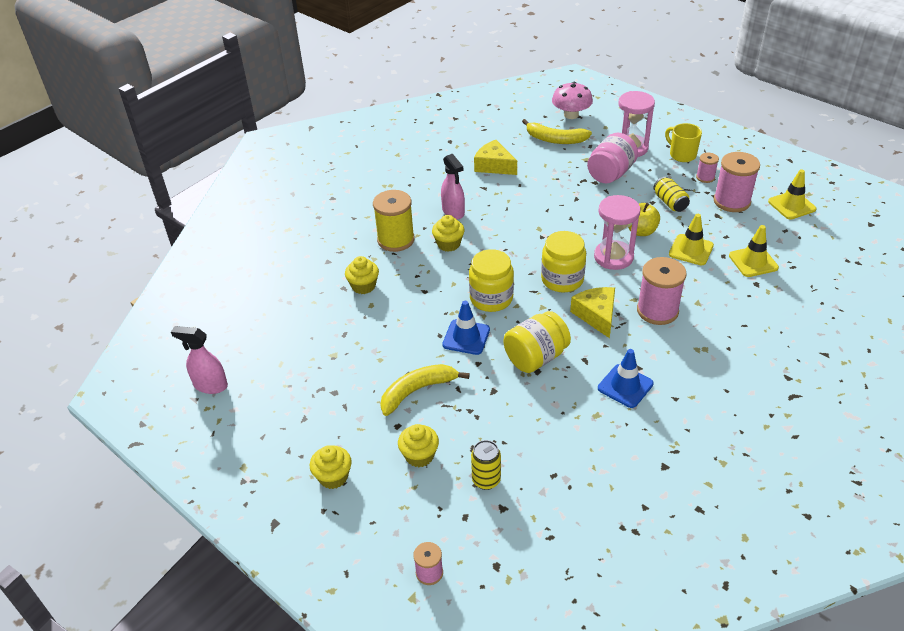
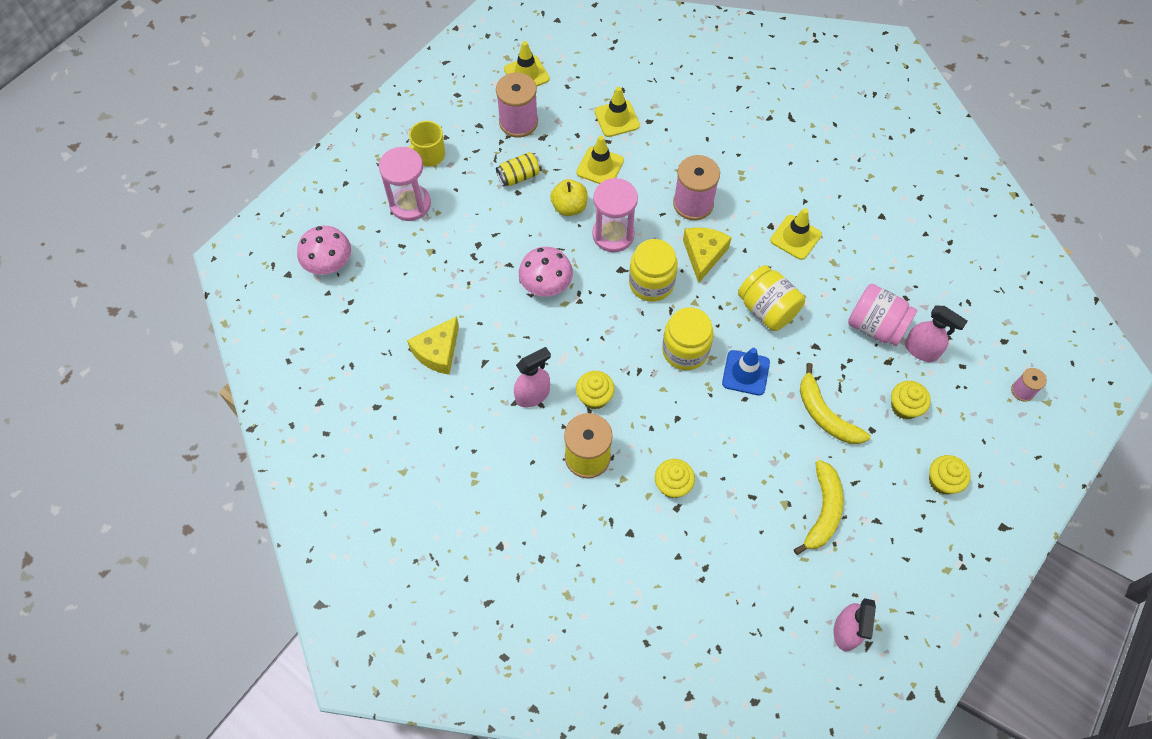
camera: 95 degrees left, 20 degrees up
yellow can [471,440,501,490] -> pink spray bottle [905,306,968,362]
yellow banana [522,119,592,144] -> yellow banana moved to [794,460,844,555]
yellow cheese [570,287,615,338] -> yellow cheese turned 120 degrees clockwise [683,228,732,284]
pink jar [587,133,638,183] -> pink jar moved to [848,284,917,346]
blue traffic cone [598,349,654,408] -> yellow traffic cone [770,208,822,260]
pink spool [696,153,719,183] -> none
none -> pink mushroom [519,247,573,297]

